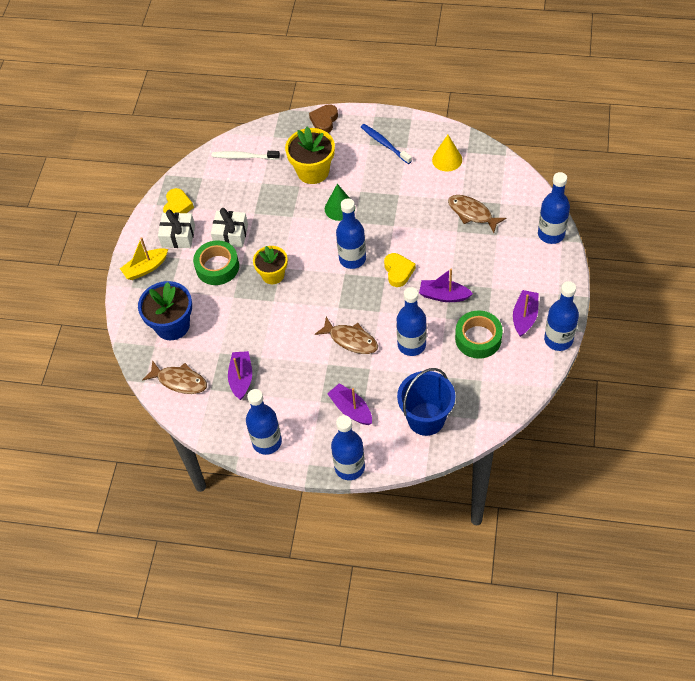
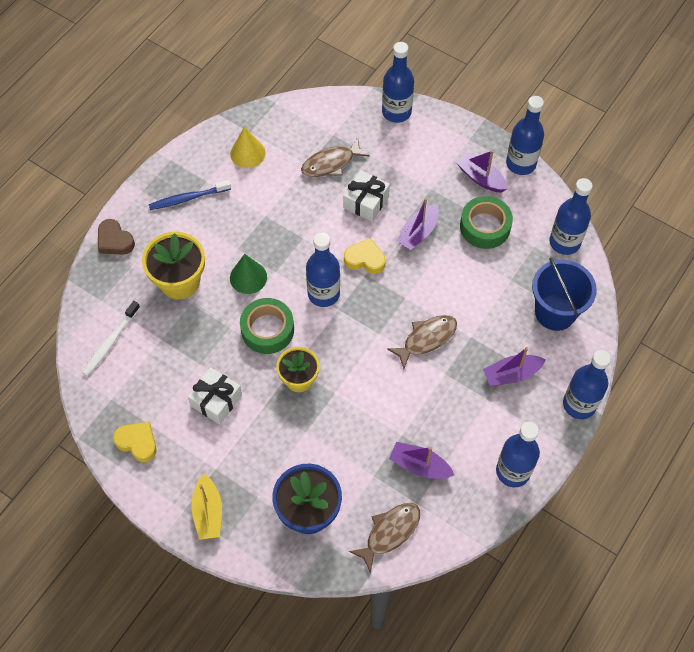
camera: 70 degrees left, 5 degrees up
white gift [158,210,195,248] -> white gift moved to [343,170,390,222]
green tape [193,240,239,285] -> green tape moved to [240,298,294,354]
blue bottle [397,287,427,356] -> blue bottle moved to [549,178,593,255]

